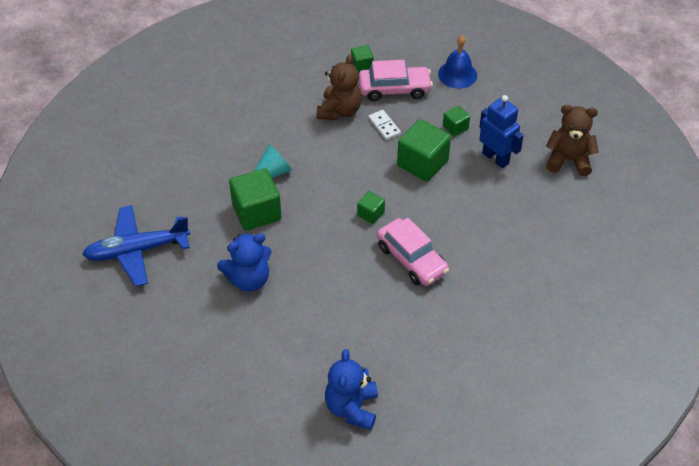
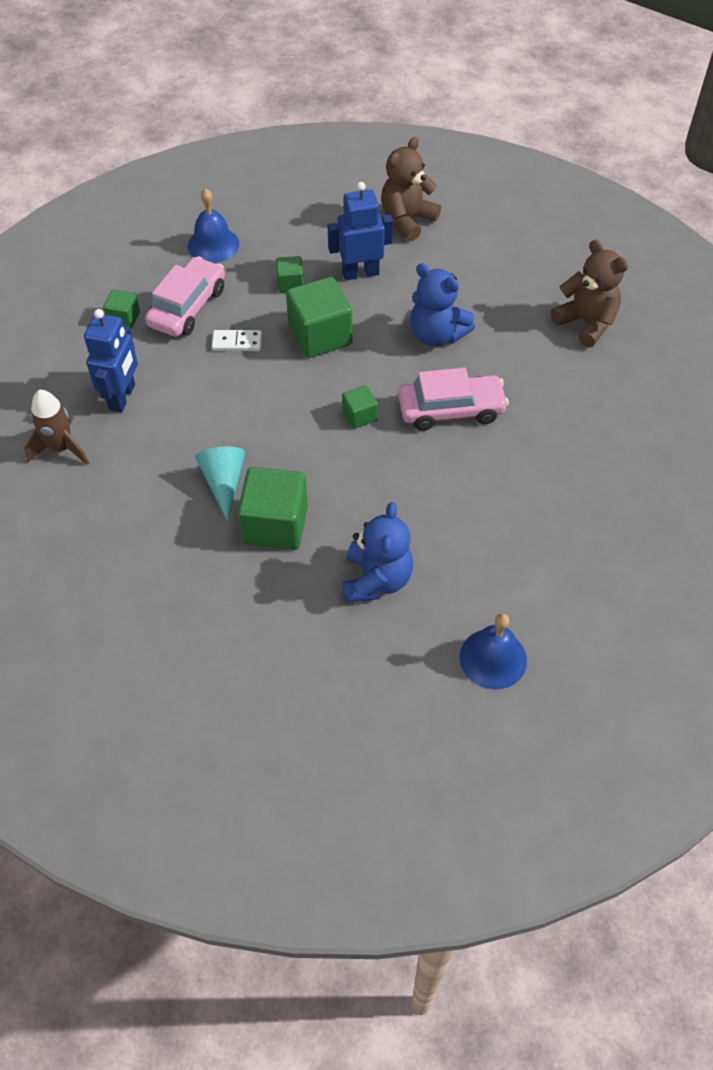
camera: 60 degrees left, 5 degrees up
blue plane [82,205,190,286] -> none
brown teddy bear [317,54,362,120] -> brown teddy bear moved to [551,240,628,348]
blue teddy bear [325,349,378,430] -> blue teddy bear moved to [410,263,475,346]
none -> brown rocket [25,390,90,466]
none -> blue robot [84,309,138,413]
none -> blue bell [459,613,527,690]

